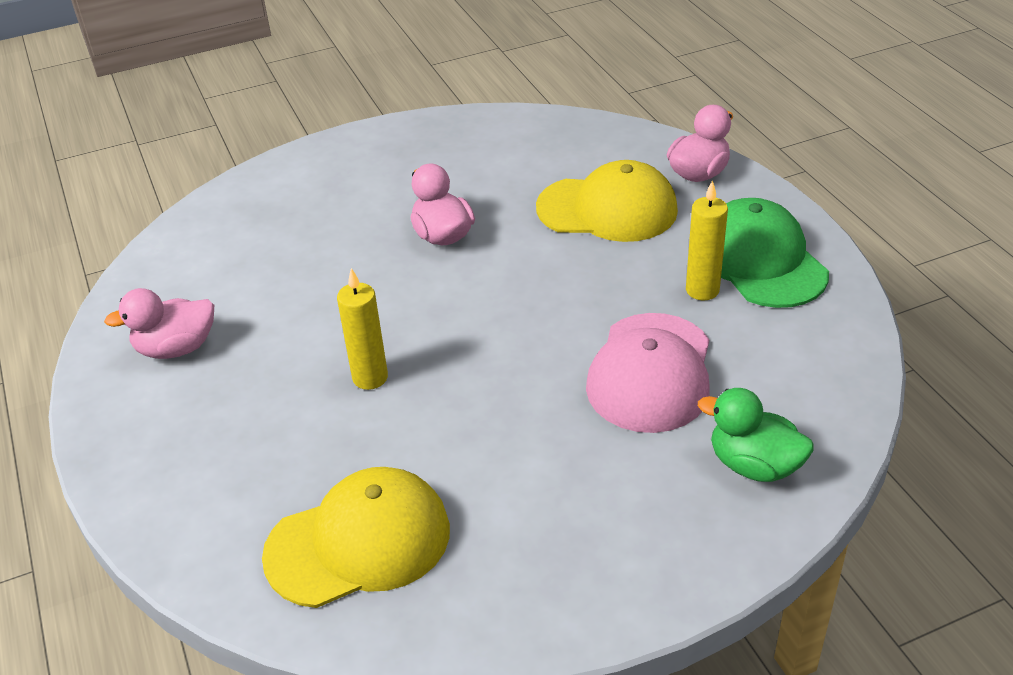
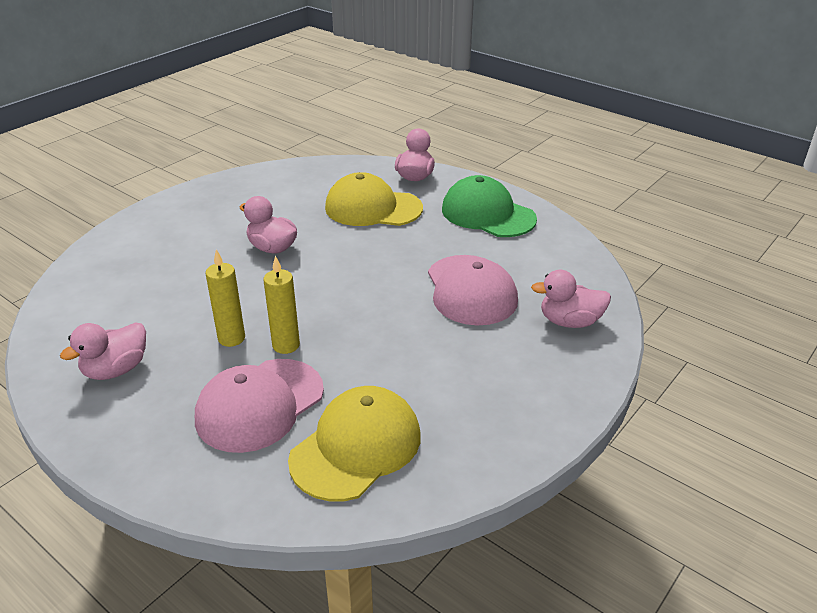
camera: 30 degrees left, 5 degrees down
yellow cap [536,160,678,242] -> yellow cap turned 150 degrees counterclockwise [325,172,423,226]
yellow candle [686,180,728,301] -> yellow candle moved to [205,249,245,347]
green duck [698,388,814,482] -> pink duck [531,270,611,328]
none -> pink cap [195,359,324,453]

